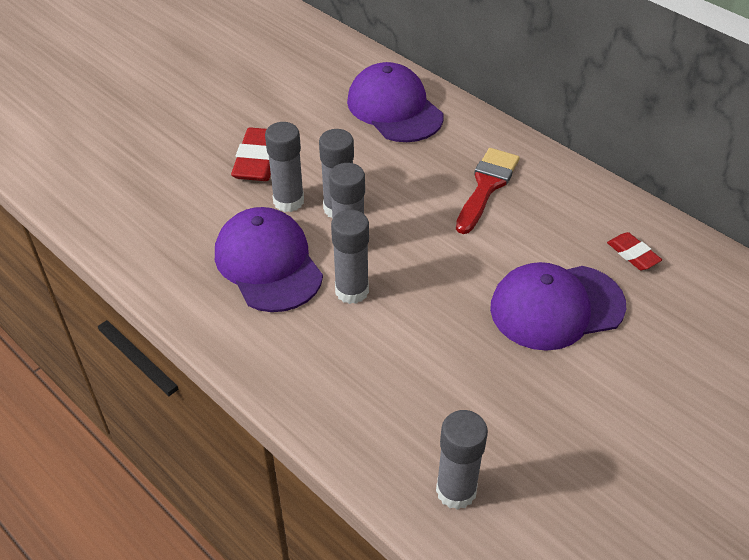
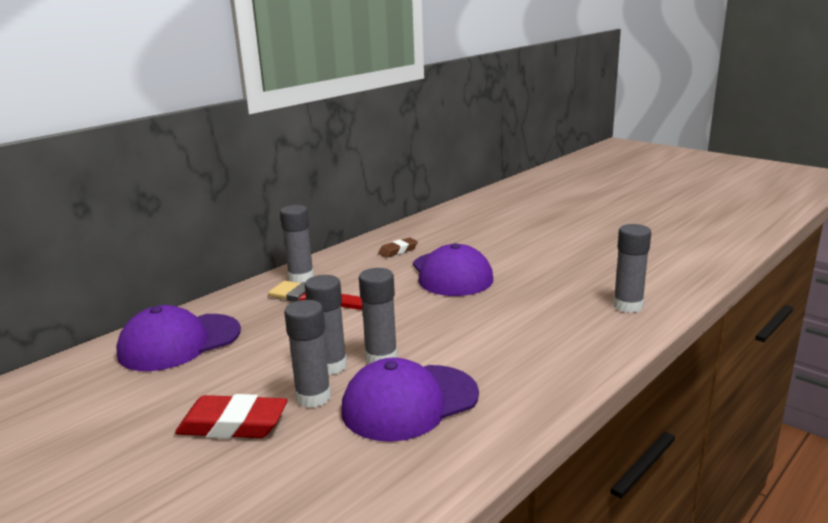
camera: 90 degrees left, 25 degrees down
grey glue stick [331,210,369,304] -> grey glue stick moved to [280,205,314,283]
red eraser [607,232,662,270] -> brown eraser [378,238,418,258]

